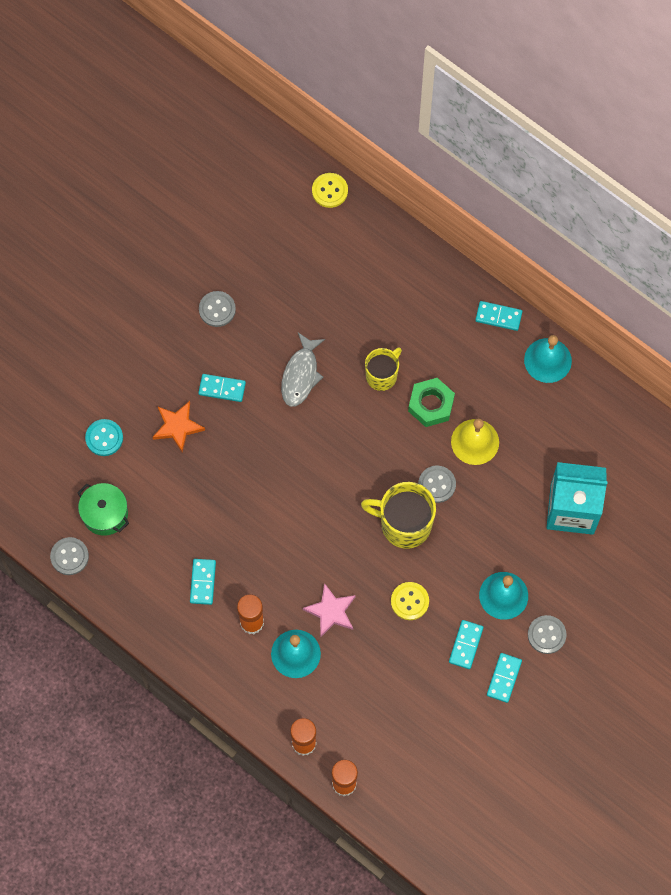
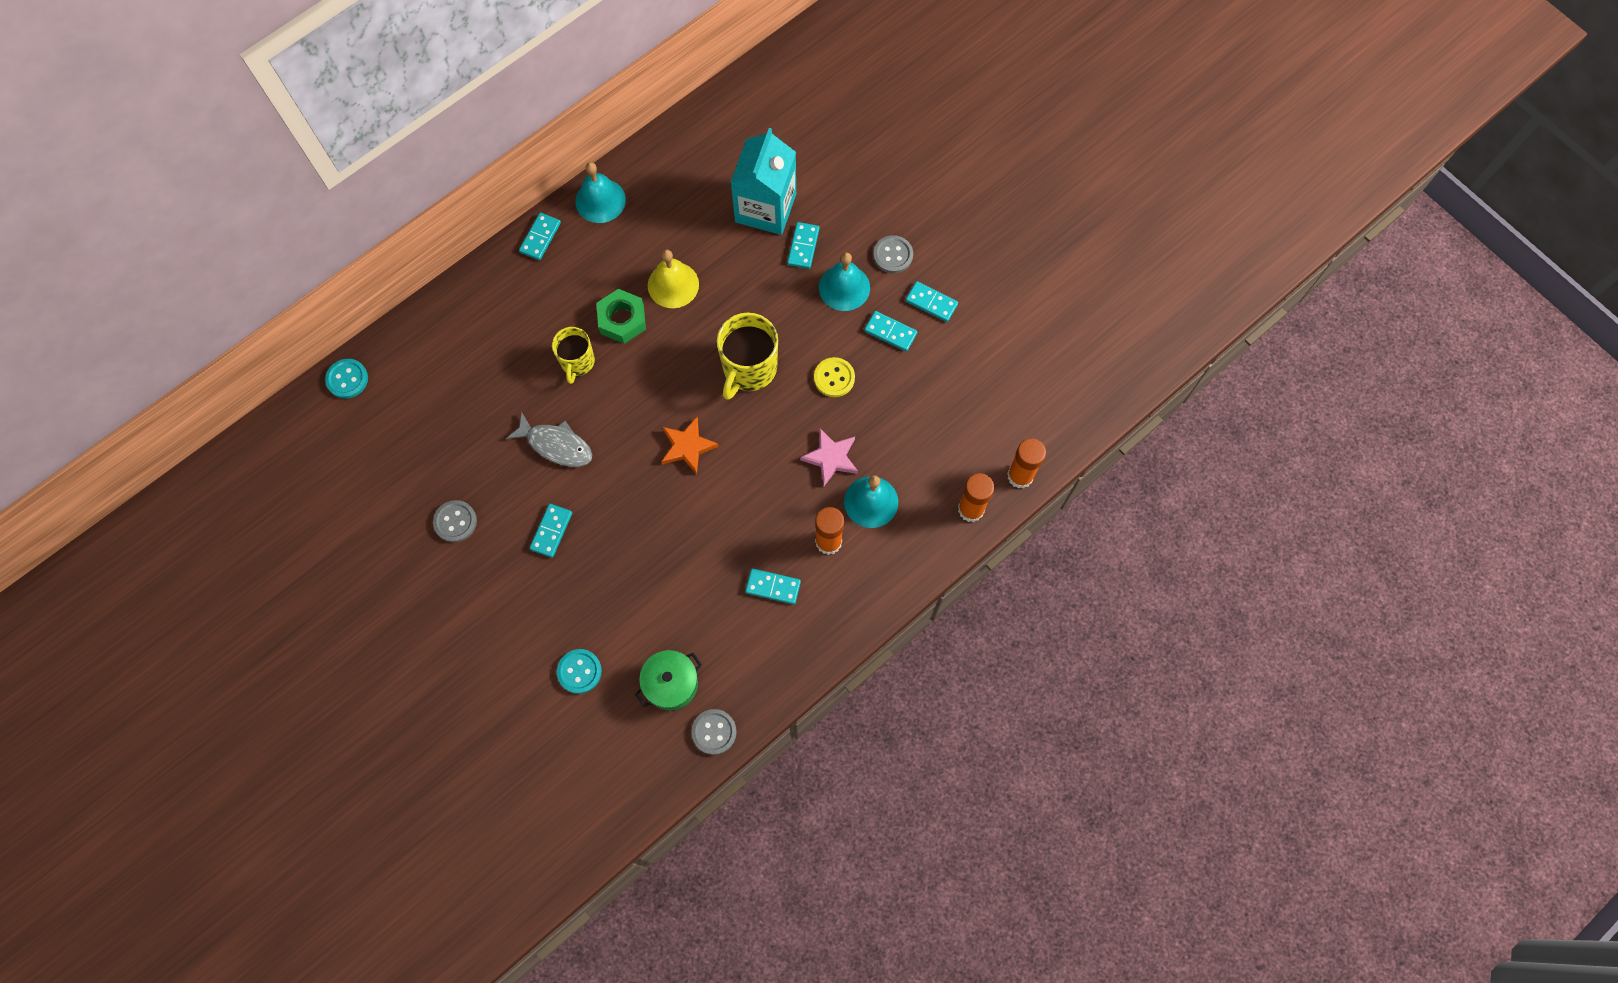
camera: 80 degrees left, 0 degrees up
orange star [153,401,205,452] -> orange star moved to [661,417,719,474]
yellow button [312,173,348,208] -> turquoise button [325,359,368,399]
yellow mug [365,347,402,391] -> yellow mug turned 135 degrees counterclockwise [552,327,595,384]
grey button [418,466,456,503] -> none
none -> turquoise domino [787,222,819,269]

